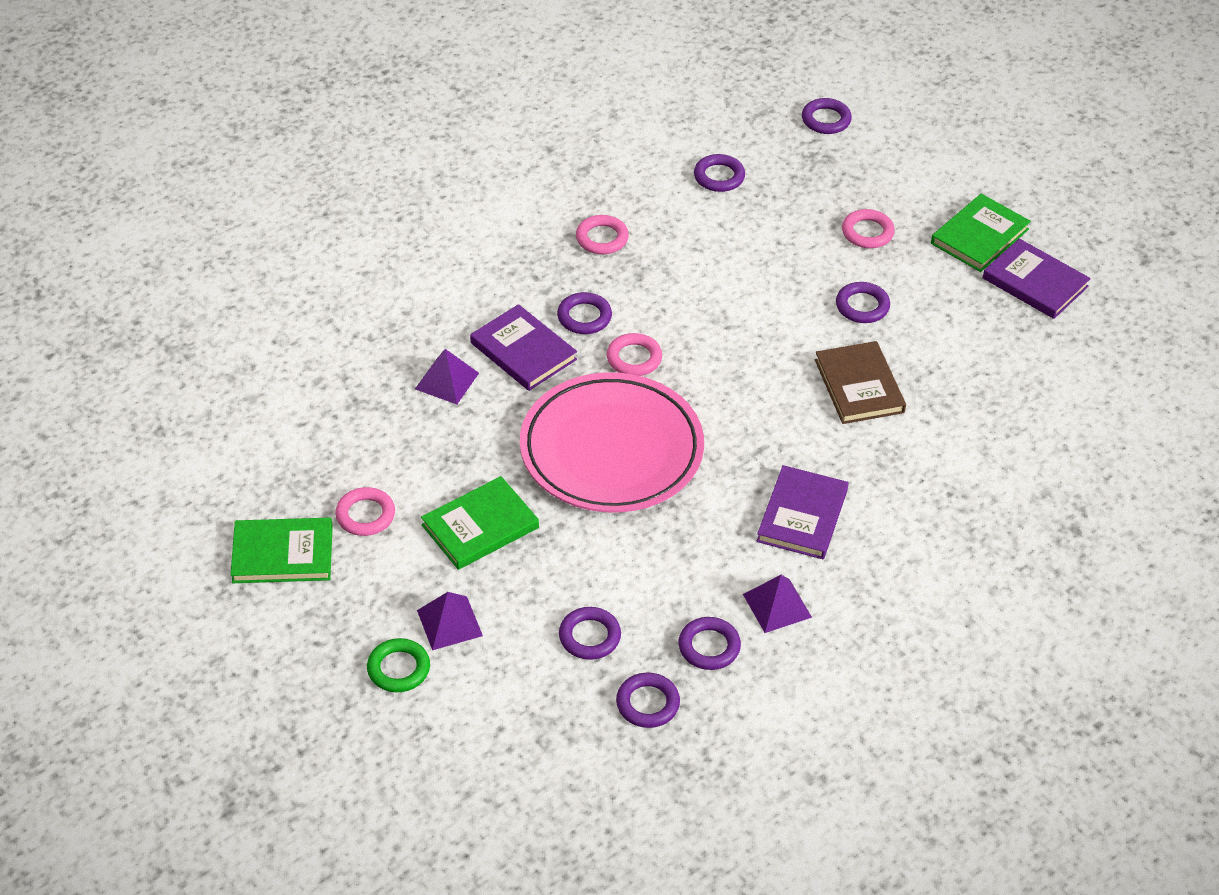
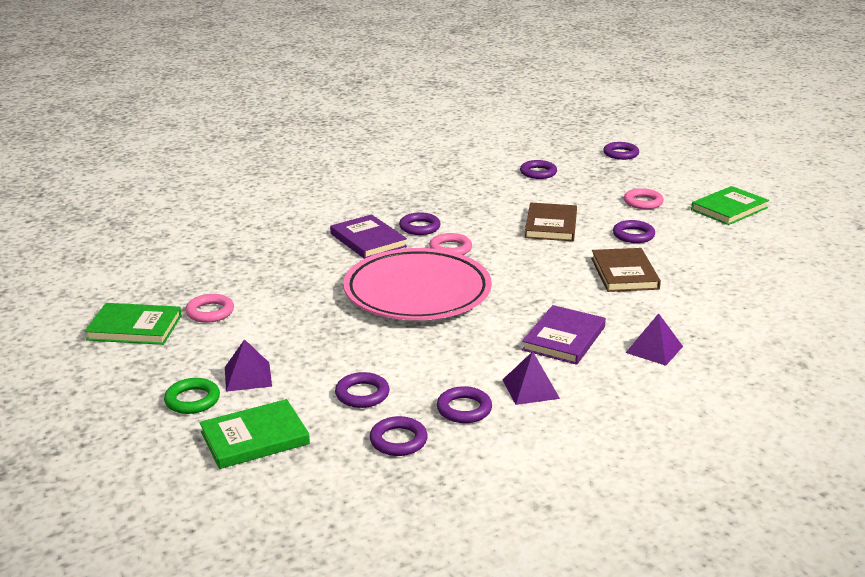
camera: 10 degrees right, 20 degrees down
purple pyramid [415,349,479,404] -> purple pyramid moved to [626,313,683,366]
green book [421,476,539,570] -> green book moved to [200,399,310,469]
pink ring [576,215,629,254] -> none
purple book [983,238,1091,319] -> none
none -> brown book [525,203,577,241]

